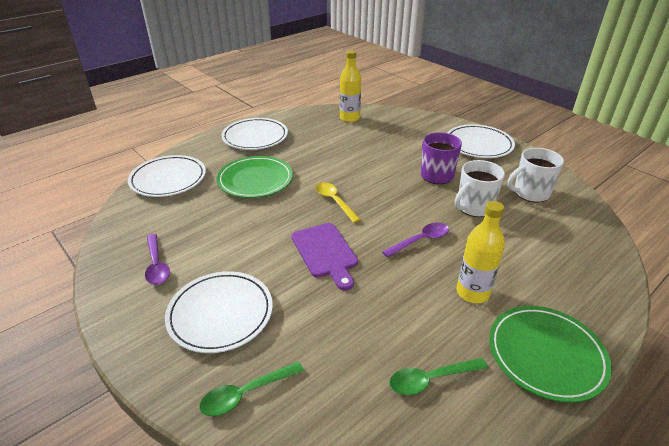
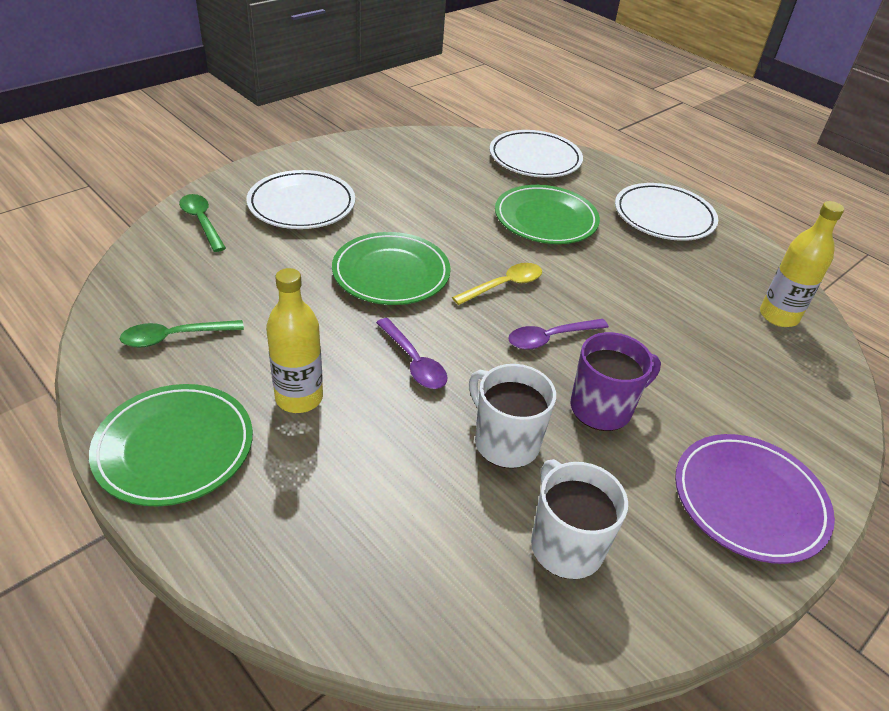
camera: 85 degrees right, 5 degrees up
purple spoon [145,234,170,285] -> purple spoon moved to [508,319,609,350]
purple cutting board [292,223,358,291] -> green plate [332,232,451,305]
green spoon [389,358,488,395] -> green spoon turned 90 degrees counterclockwise [120,320,244,348]
white plate [447,124,515,158] -> purple plate [675,434,835,564]

